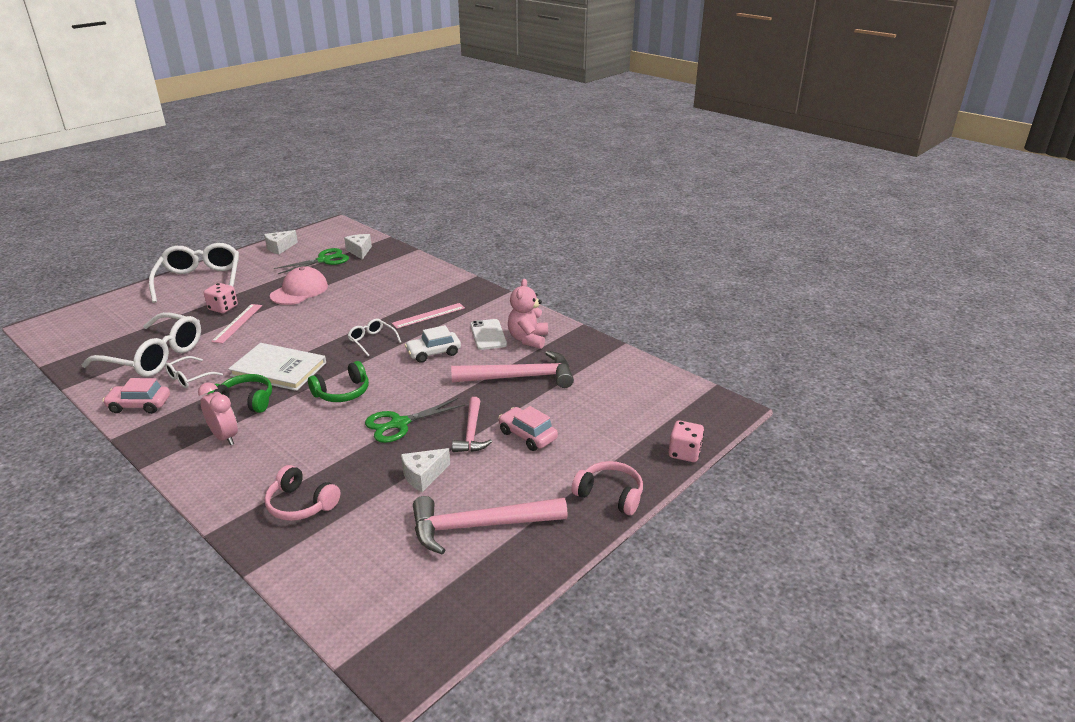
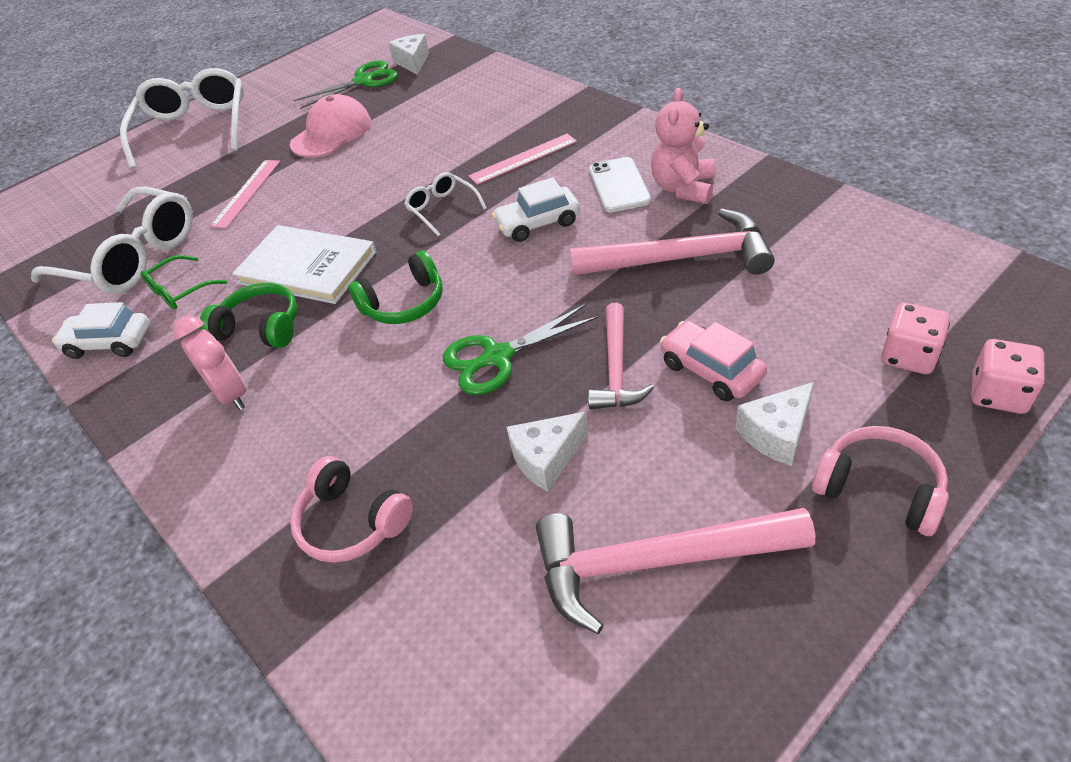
camera: 10 degrees right, 15 degrees up
pink car [102,378,170,414] -> white car [52,302,150,359]
white glasses [165,356,223,388] -> green glasses [141,255,227,309]
pink dice [204,283,238,313] -> pink dice moved to [881,302,950,374]
white cheese [264,230,298,254] -> white cheese moved to [735,382,814,466]

